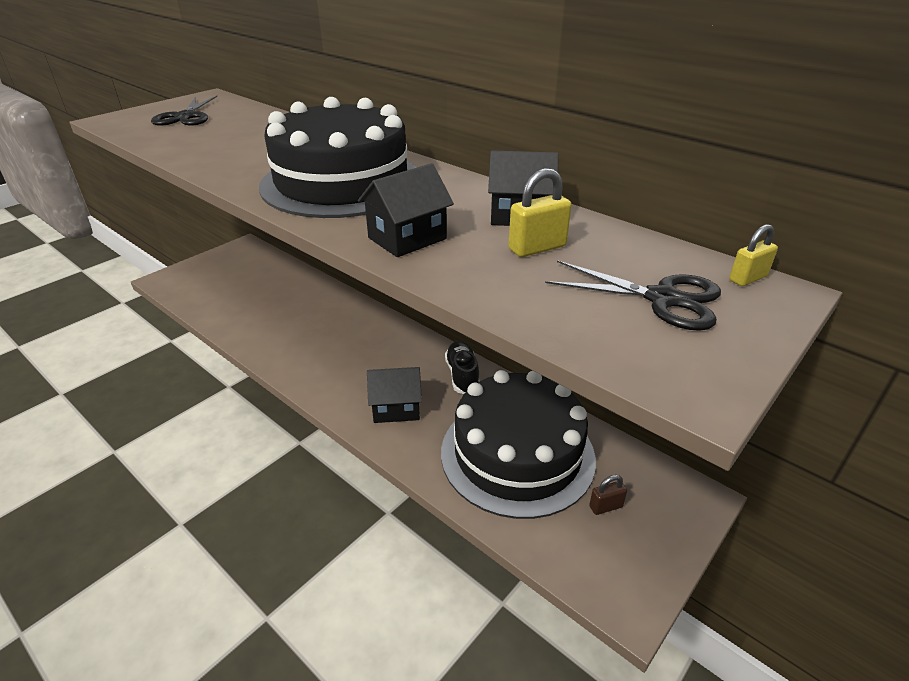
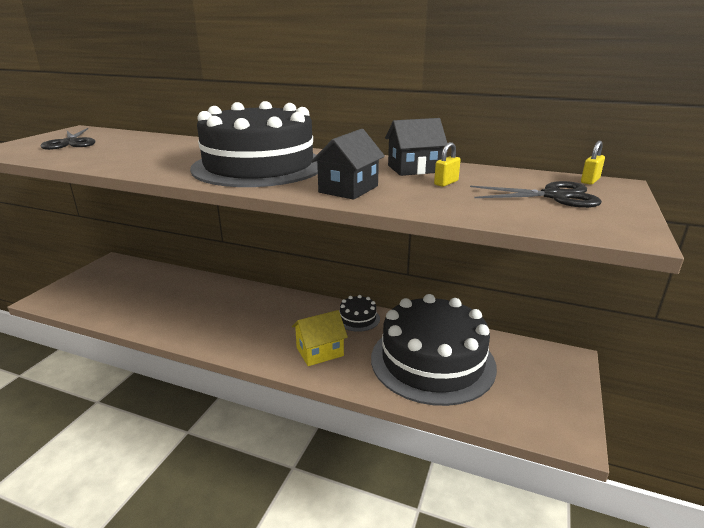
camera: 20 degrees left, 10 degrees down
black house [367,367,422,423] -> yellow house [292,310,348,366]
black shoe [445,341,479,394] -> black cake [340,295,380,332]
yellow padlock [508,168,572,257] -> yellow padlock [434,142,461,187], size x0.66
brown padlock [589,475,627,515] -> none

